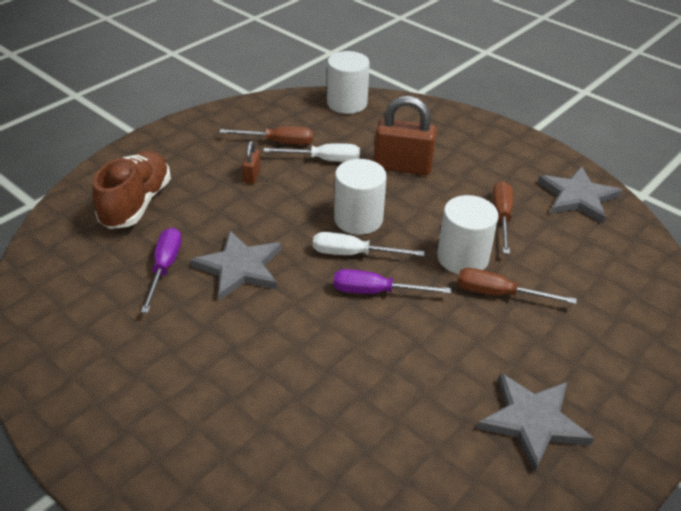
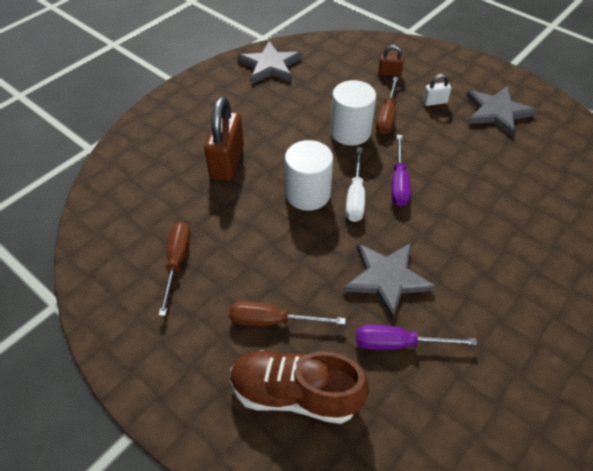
camera: 90 degrees left, 10 degrees up
brown padlock [242,141,261,184] -> brown padlock moved to [379,45,404,76]
white screwdriver [263,143,360,162] -> none
white cylinder [327,51,370,114] -> none
brown screwdriver [493,181,513,254] -> brown screwdriver moved to [229,301,346,326]
none -> white padlock [423,74,451,106]

